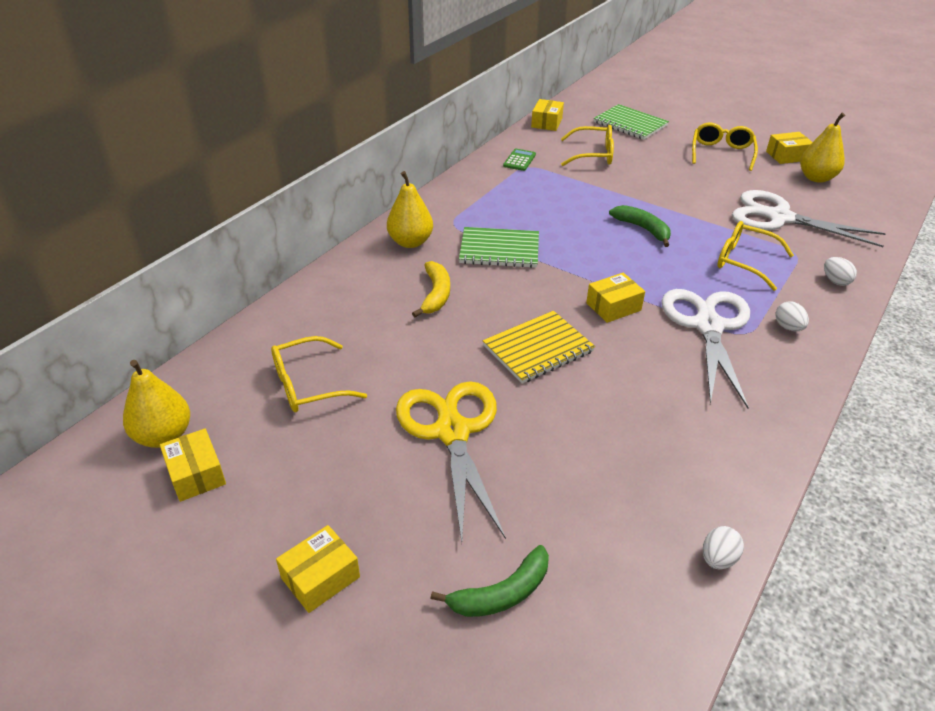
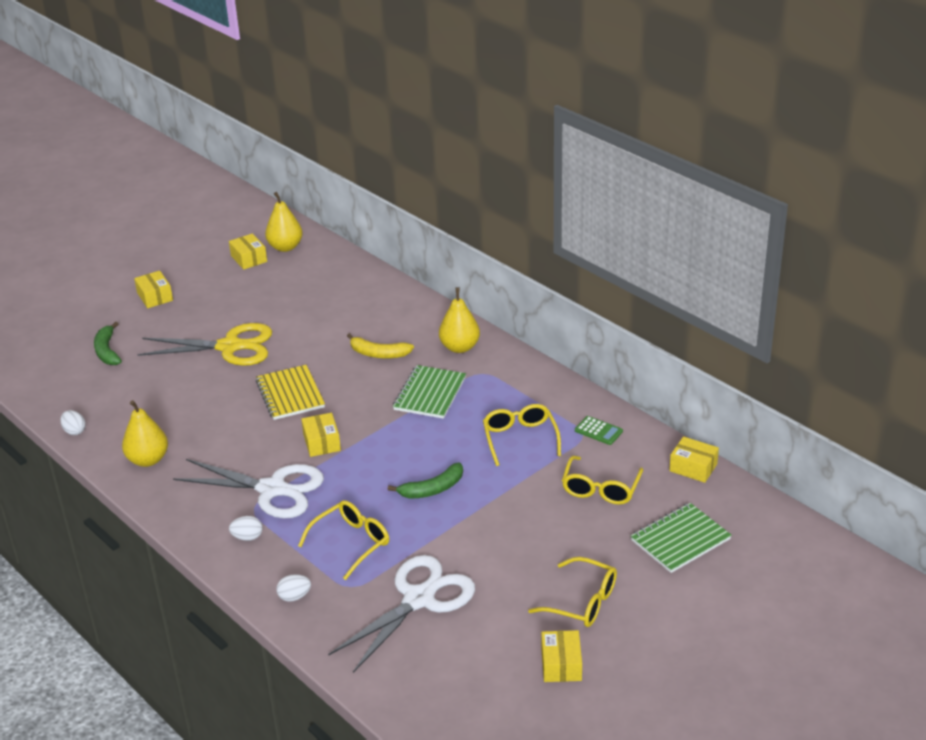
camera: 105 degrees right, 5 degrees down
yellow box [160,428,226,502] -> yellow box turned 75 degrees clockwise [229,234,267,270]
yellow glasses [271,336,367,412] -> yellow glasses moved to [483,404,561,466]
yellow pear [800,113,845,183] -> yellow pear moved to [122,400,168,467]

